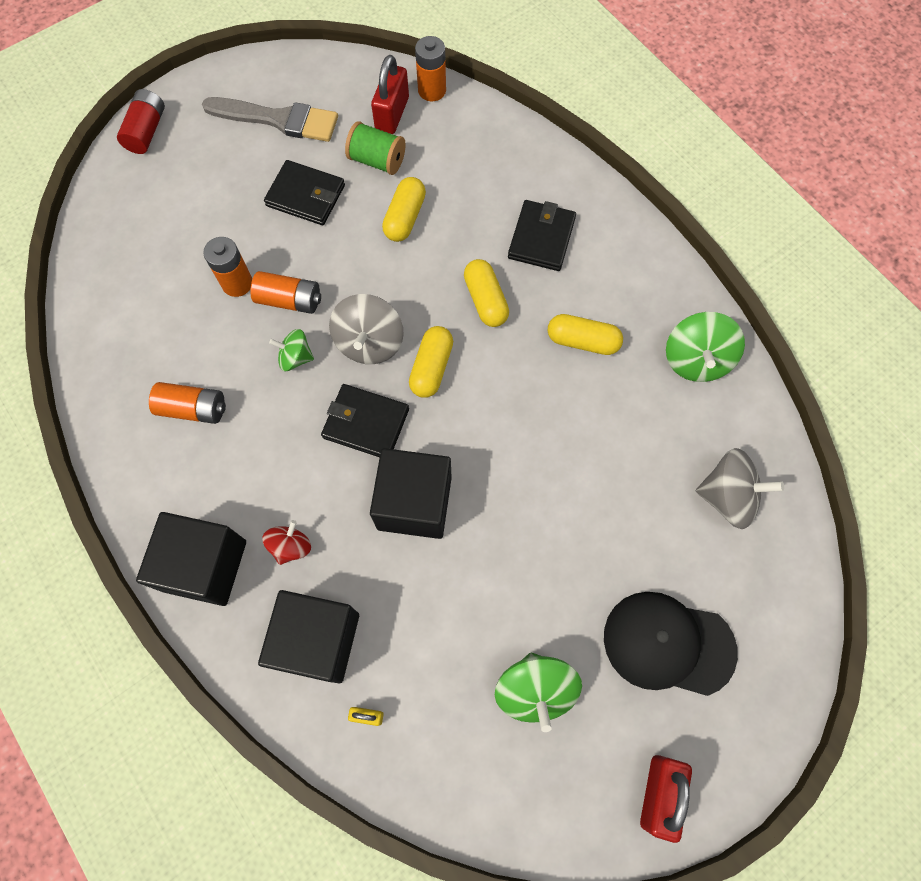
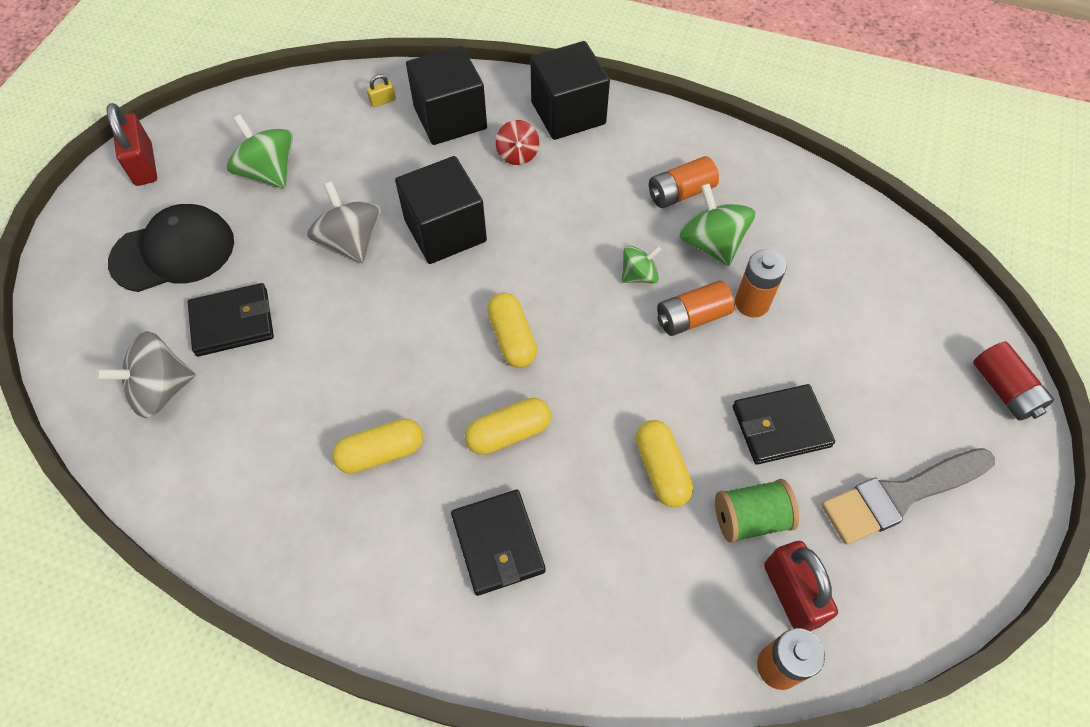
camera: 145 degrees right, 10 degrees down
black wallet [321,384,409,457] -> black wallet moved to [188,283,274,357]
grey spinning top [329,294,404,364] -> grey spinning top moved to [307,181,381,263]
yellow capsule [464,259,509,327] -> yellow capsule turned 60 degrees counterclockwise [465,398,551,455]
green spinning top [666,312,745,382] -> green spinning top moved to [679,183,756,266]

